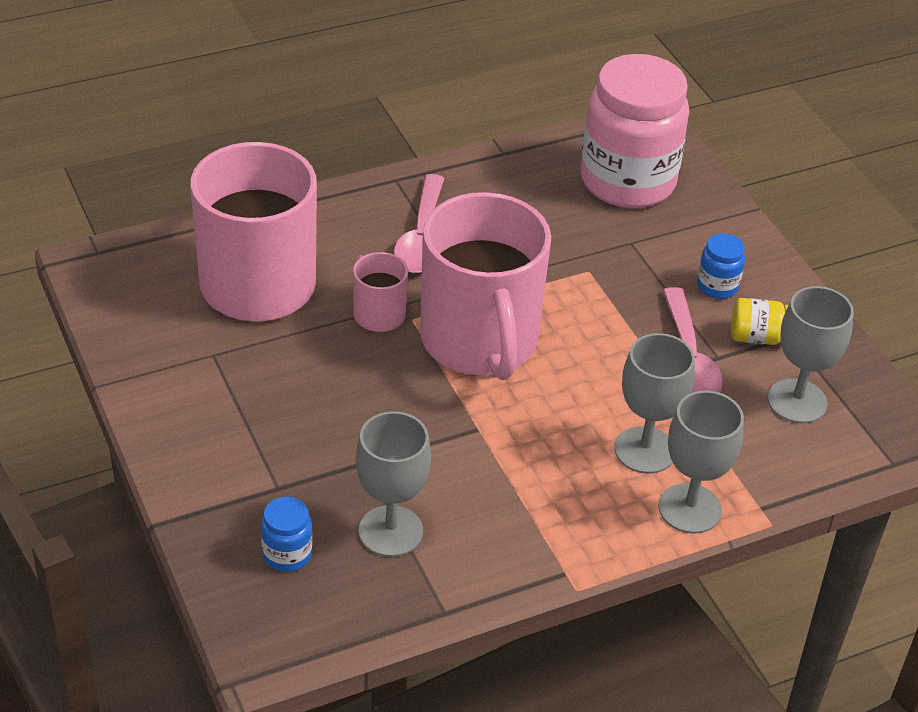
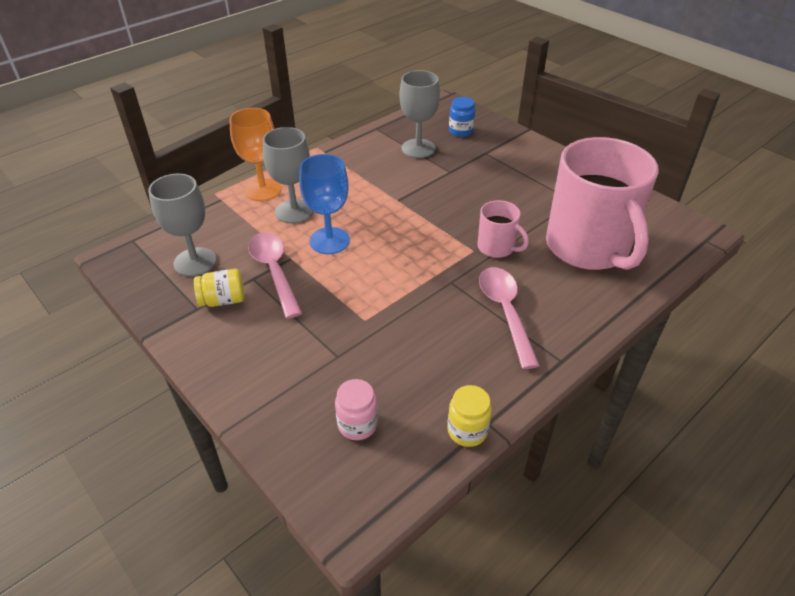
camera: 165 degrees right, 0 degrees up
pink mug [420,192,552,380] -> none
pink jar [581,54,689,208] -> pink jar [335,379,378,440], size x0.41
grey goblet [658,391,744,534] -> orange goblet [229,108,282,201]
blue jar [697,233,745,299] -> none
none -> blue goblet [299,154,350,254]
none -> yellow jar [447,385,492,447]

